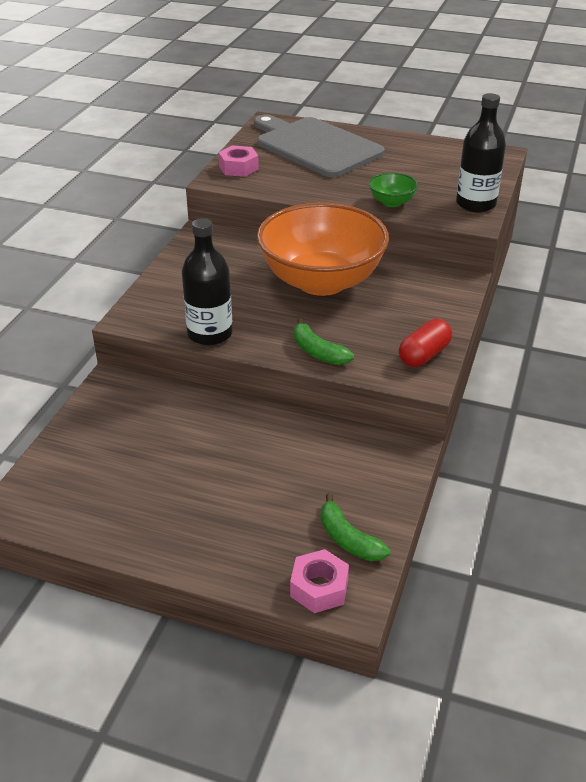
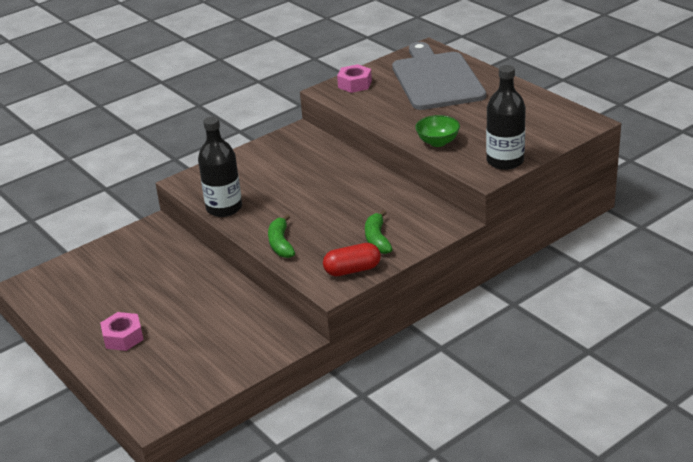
camera: 35 degrees right, 5 degrees down
orange bowl [257,203,389,296] -> none
pink nut [290,549,349,613] -> pink nut moved to [100,312,144,351]
green banana [321,493,390,561] -> green banana moved to [365,210,392,254]

